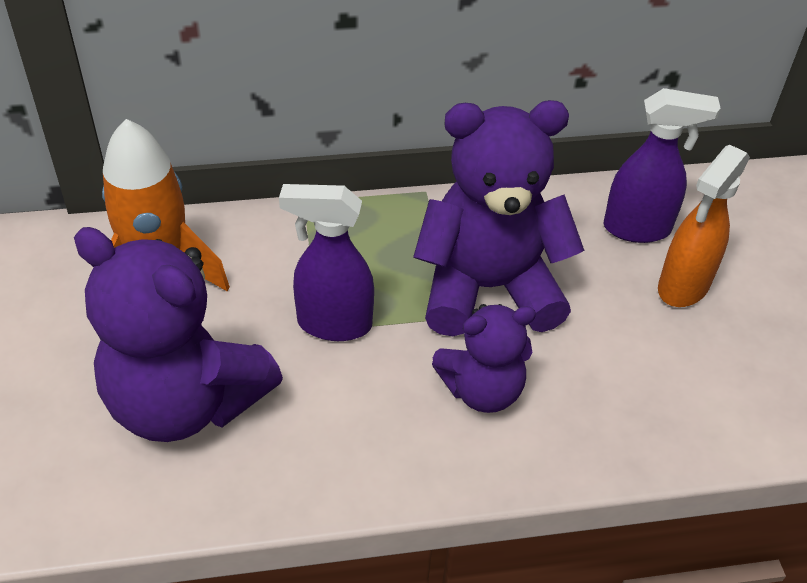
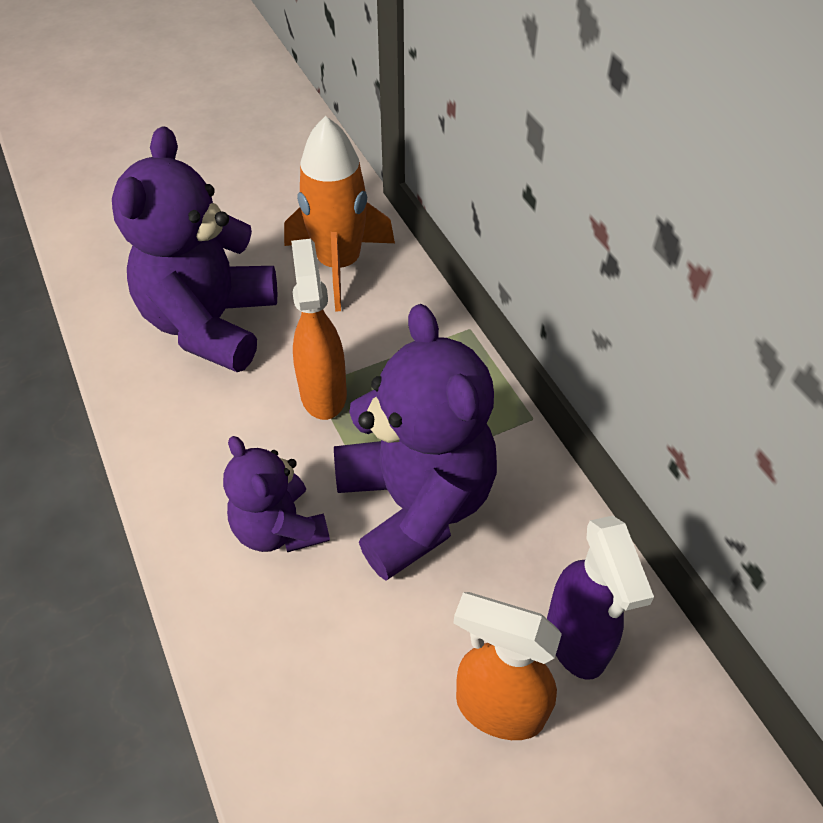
camera: 75 degrees right, 5 degrees up
purple spray bottle [279,184,374,341] -> orange spray bottle [291,239,347,420]

